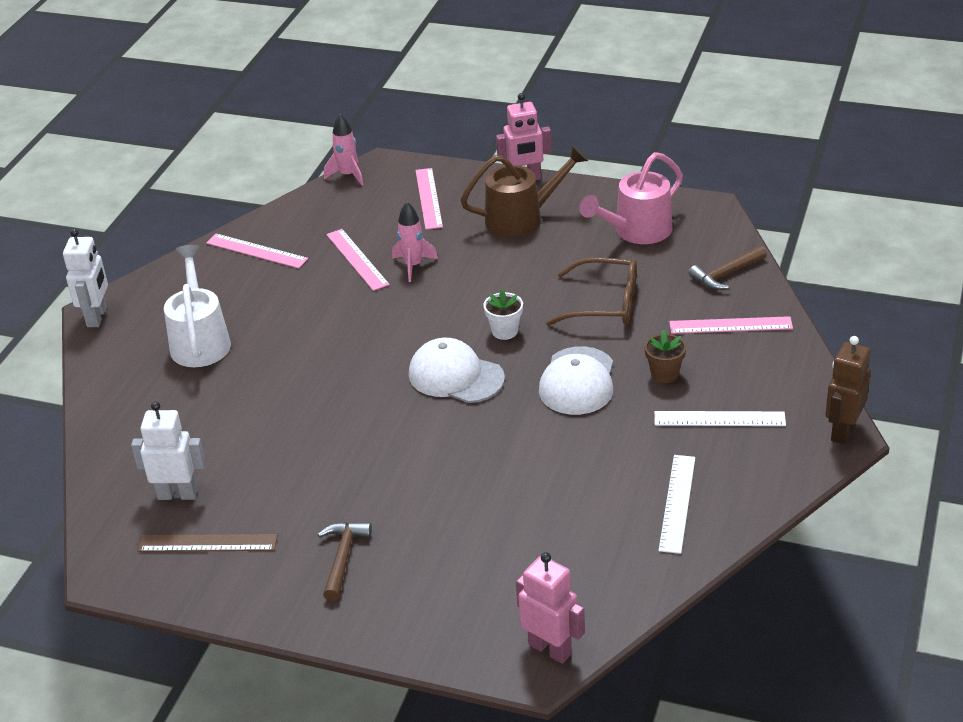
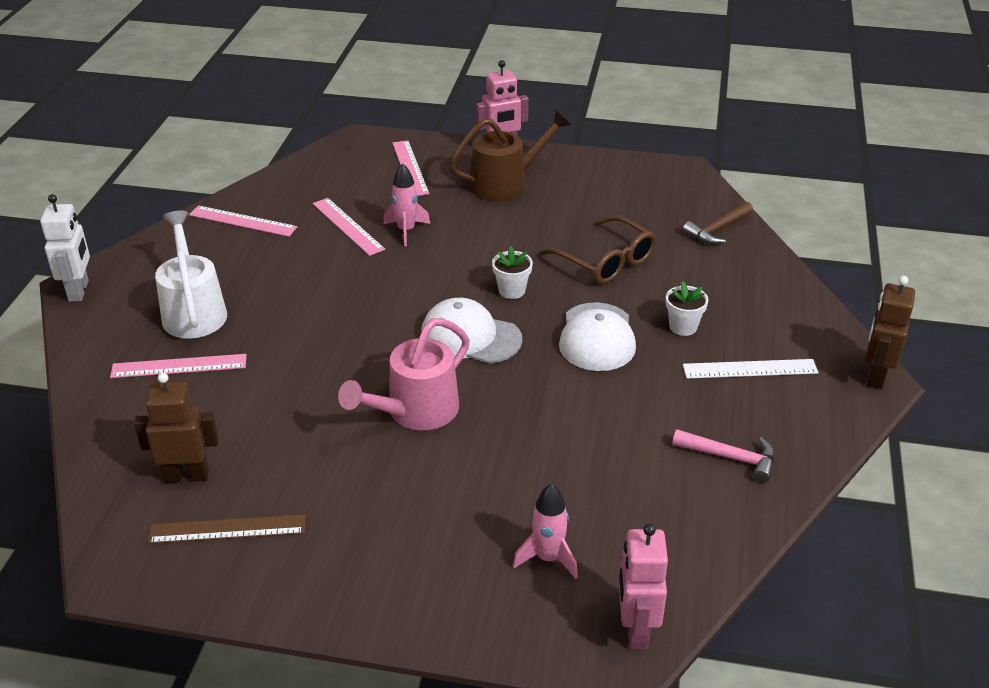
camera: 10 degrees left, 0 degrees up
white robot [131,402,206,500] -> brown robot [134,373,219,483]
brown hammer [318,522,372,601] -> none
pink rocket [324,114,364,185] -> pink rocket moved to [513,483,578,579]
pink robot [516,552,585,664] -> pink robot turned 120 degrees counterclockwise [619,524,668,649]
brown glasses [546,257,637,326] -> brown glasses turned 45 degrees clockwise [539,215,657,284]
pink watering can [580,152,683,244] -> pink watering can moved to [338,318,470,430]
brown flower pot [645,330,686,383] -> white flower pot [666,281,708,336]
white ruler [658,455,695,554] -> pink hammer [672,429,775,483]
pink ruler [669,316,793,334] -> pink ruler moved to [110,354,247,378]

